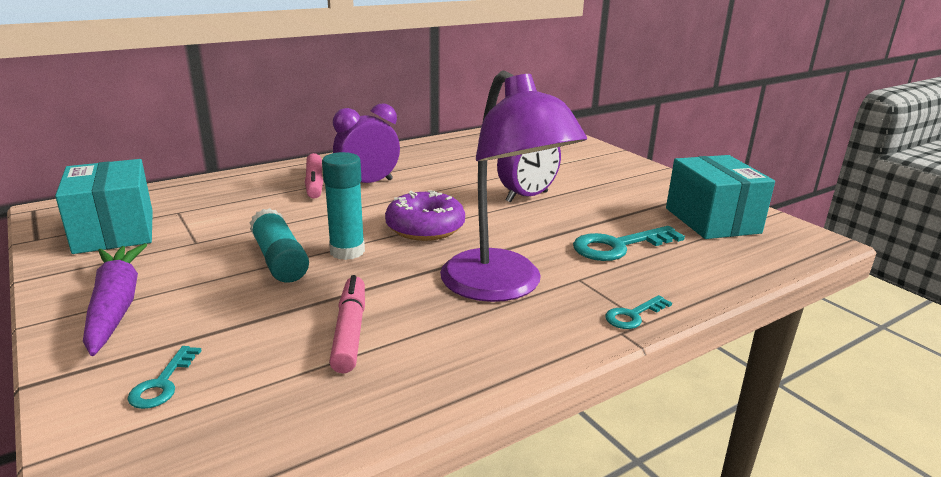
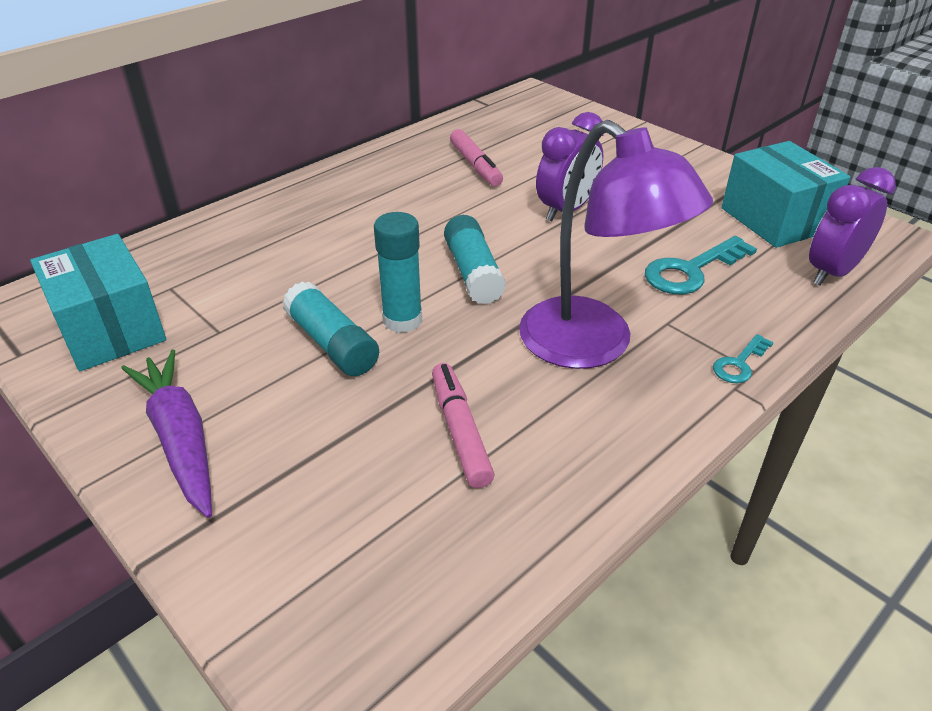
camera: 10 degrees left, 15 degrees up
turquoise key [127,346,202,409] -> none
pink marker [305,153,323,199] -> pink marker moved to [450,129,503,186]
purple clock [333,103,400,183] -> purple clock moved to [809,167,896,286]
purple donut [385,190,465,241] -> turquoise glue stick [444,215,506,304]

